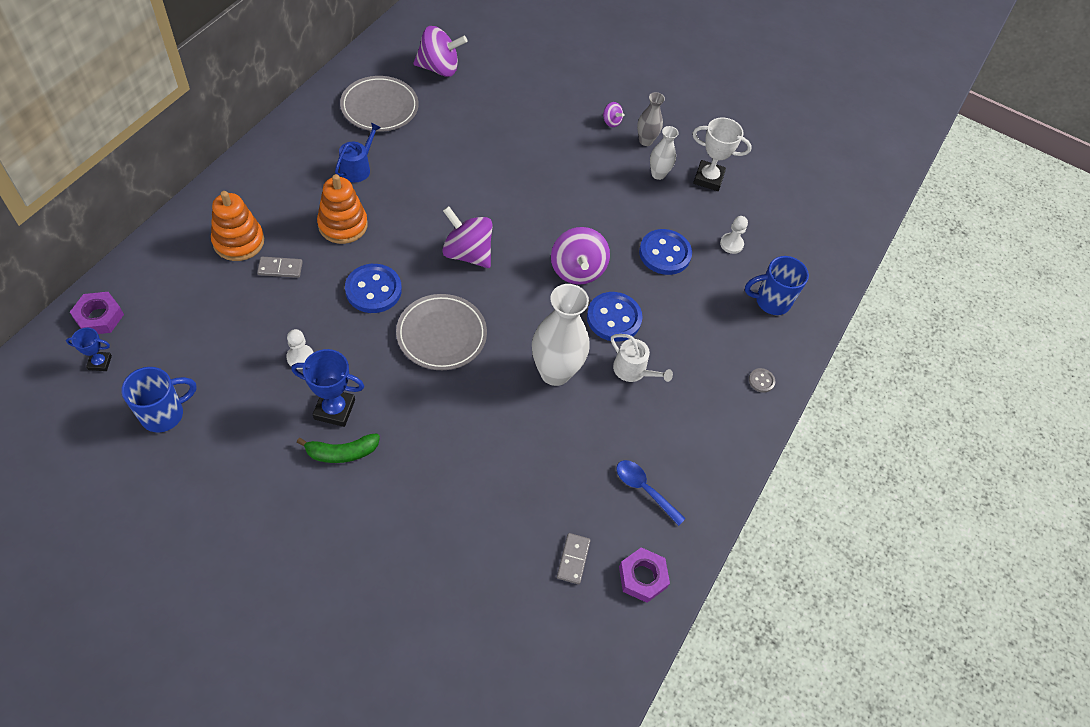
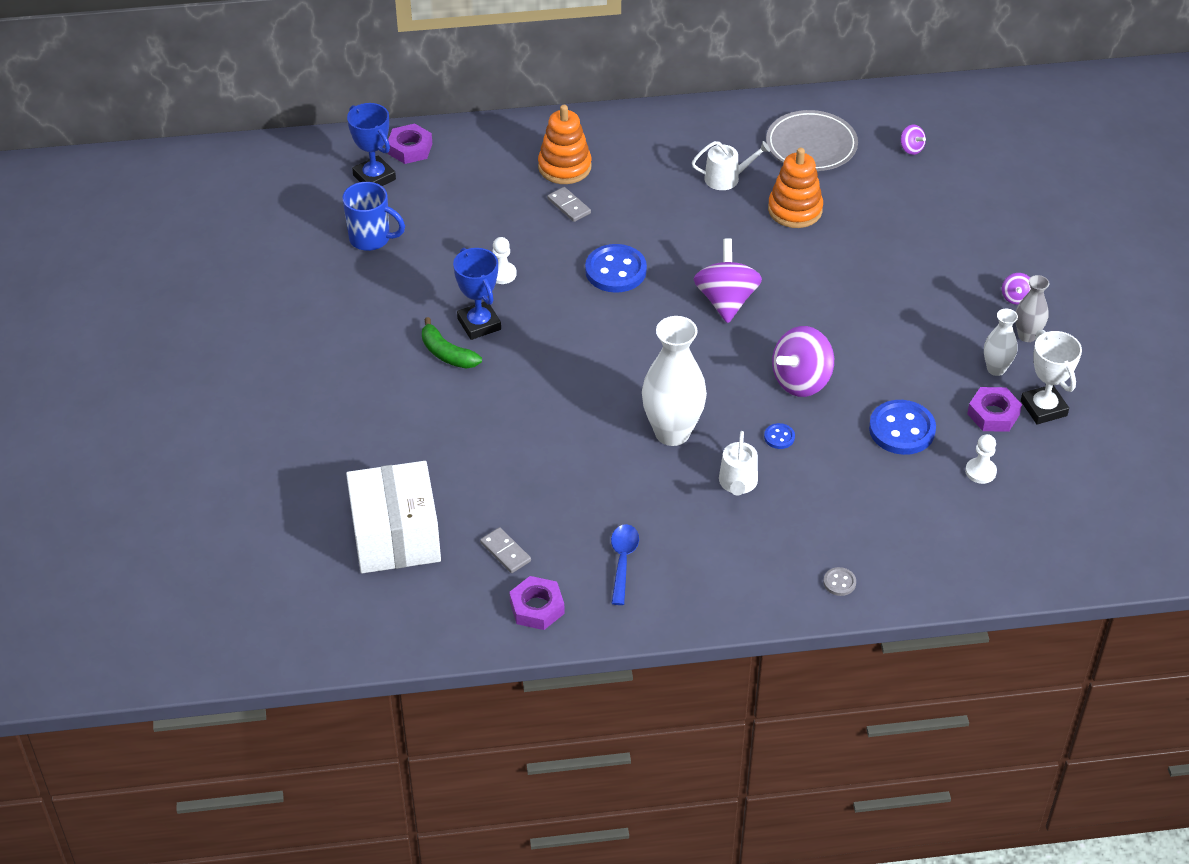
camera: 60 degrees right, 10 degrees down
blue trophy [66,328,112,371] -> blue trophy [347,103,396,186], size x1.74
orange stacking toy [317,174,368,244] -> orange stacking toy moved to [768,148,823,228]
blue watering can [335,123,381,182] -> white watering can [692,141,770,190]
grey plate [396,294,487,370] -> none
purple spinning top [413,26,467,77] -> purple spinning top [901,125,926,155], size x0.47
grey domino [557,533,591,584] -> grey domino turned 75 degrees clockwise [480,527,531,573]
blue button [587,292,643,342] -> blue button [764,423,795,449], size x0.46
blue mug [745,256,809,315] -> none
none -> white box [346,461,441,573]
none -> purple nut [967,387,1022,432]

